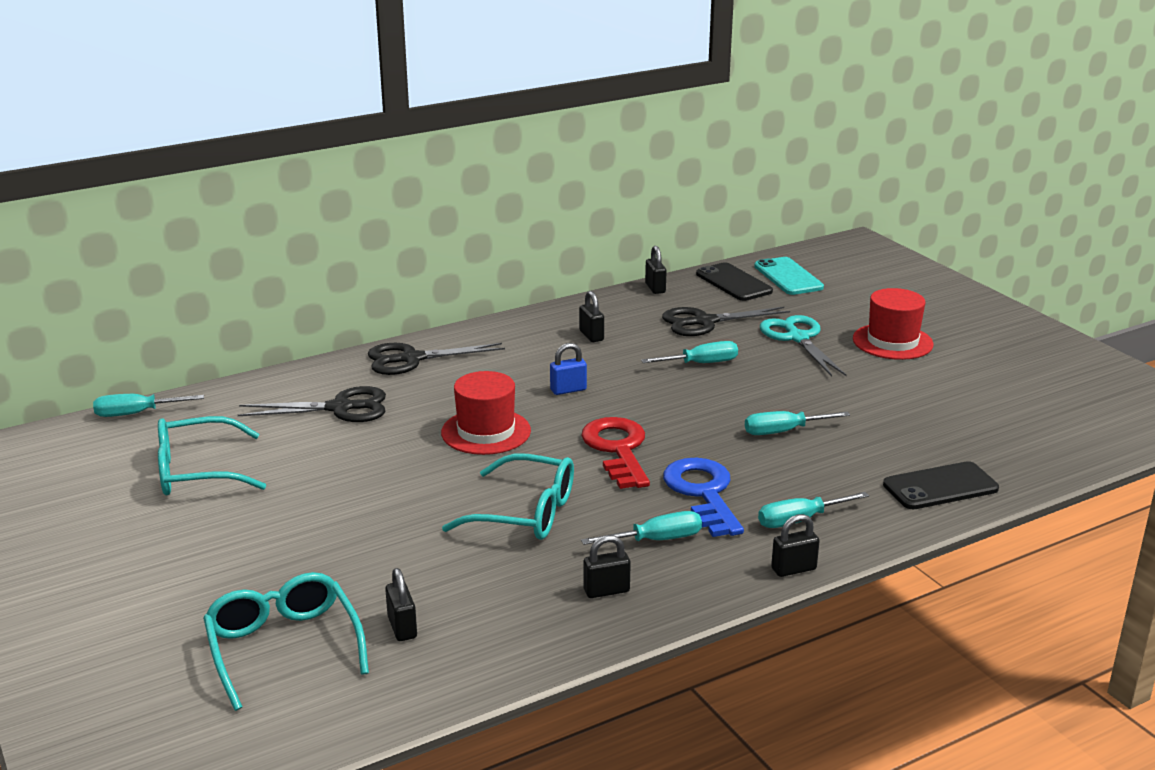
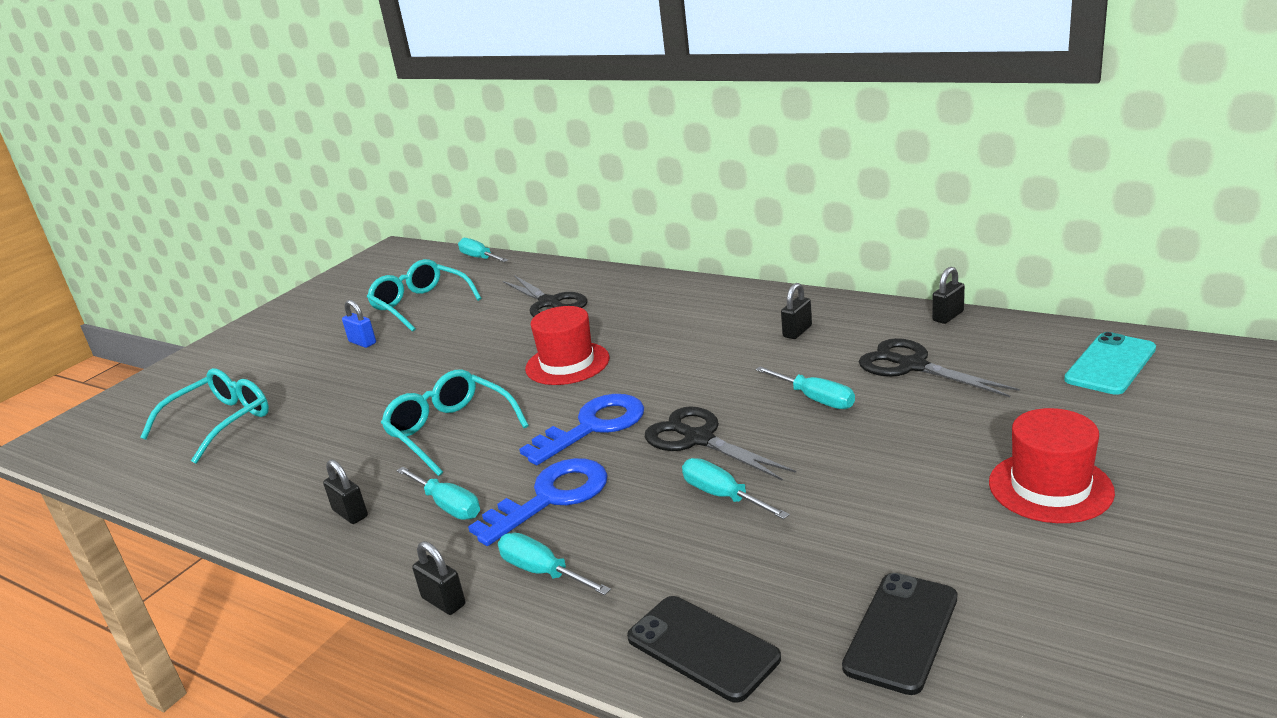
camera: 65 degrees right, 0 degrees up
black scissors [368,343,505,375] -> black scissors moved to [645,406,796,481]
black padlock [385,568,417,641] -> none
turquoise glasses [442,454,574,540] -> turquoise glasses turned 150 degrees clockwise [381,370,529,476]
blue padlock [550,343,587,395] -> blue padlock moved to [342,300,376,348]
red key [581,417,650,489] -> blue key [519,394,644,465]
black phone [696,262,773,301] -> black phone moved to [842,573,957,695]
turquoise scissors [760,315,846,376] -> none

